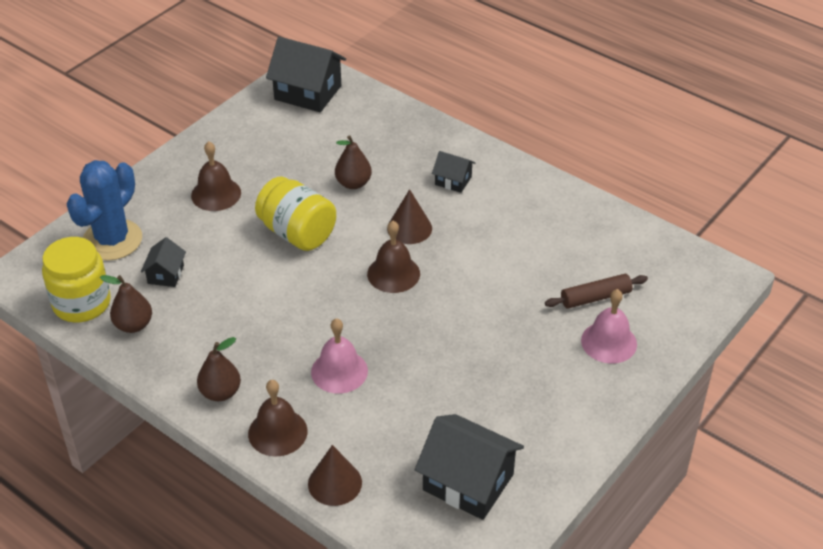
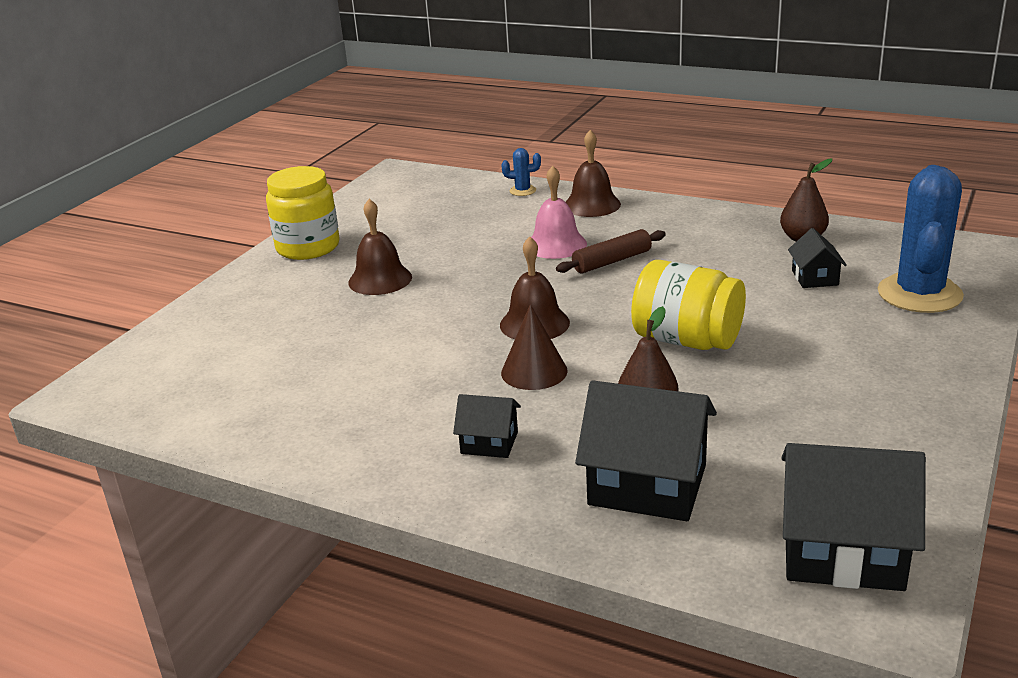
camera: 170 degrees right, 15 degrees down
yellow jar [42,237,111,323] -> yellow jar moved to [266,166,340,260]
brown bell [191,141,241,211] -> brown bell moved to [348,199,412,295]
brown pear [197,337,241,401] -> none
brown cone [308,445,362,506] -> blue cactus [501,148,541,196]
black house [415,414,524,520] -> black house moved to [575,380,717,521]
brown rolling pin [545,274,648,309] -> brown rolling pin moved to [556,229,666,273]
pink bell [581,289,637,364] -> none

